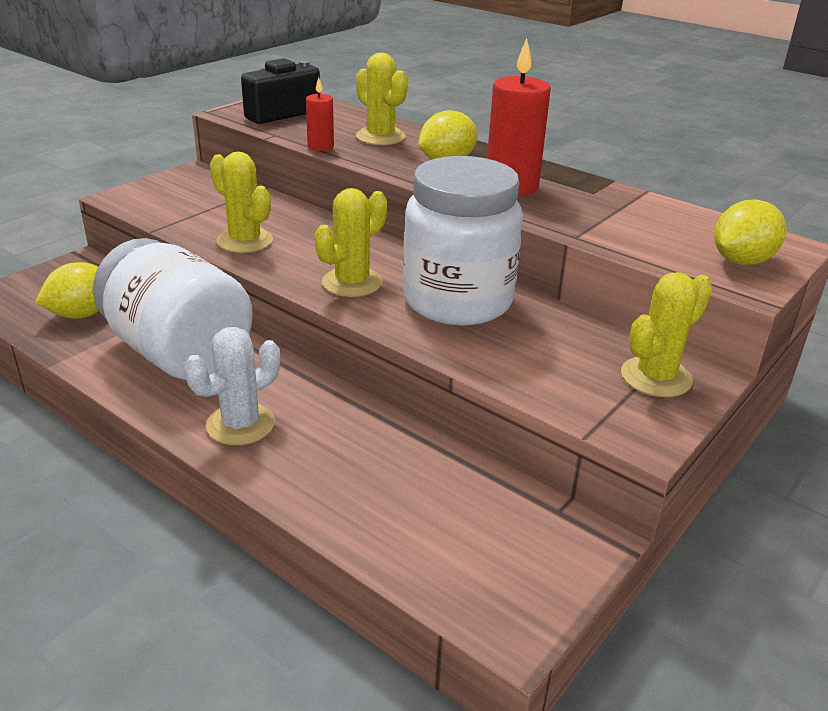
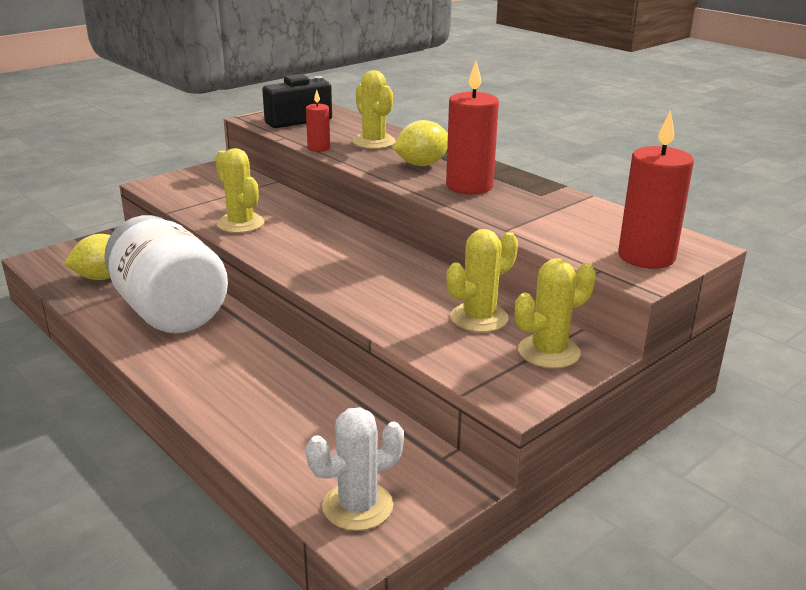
camera: 10 degrees right, 5 degrees down
white cactus [184,327,280,445] -> white cactus moved to [306,407,404,531]
yellow cactus [315,188,387,297] -> yellow cactus moved to [447,229,518,332]
white jar [403,156,523,325] -> none
yellow lemon [714,199,787,265] -> red candle [618,110,694,269]

